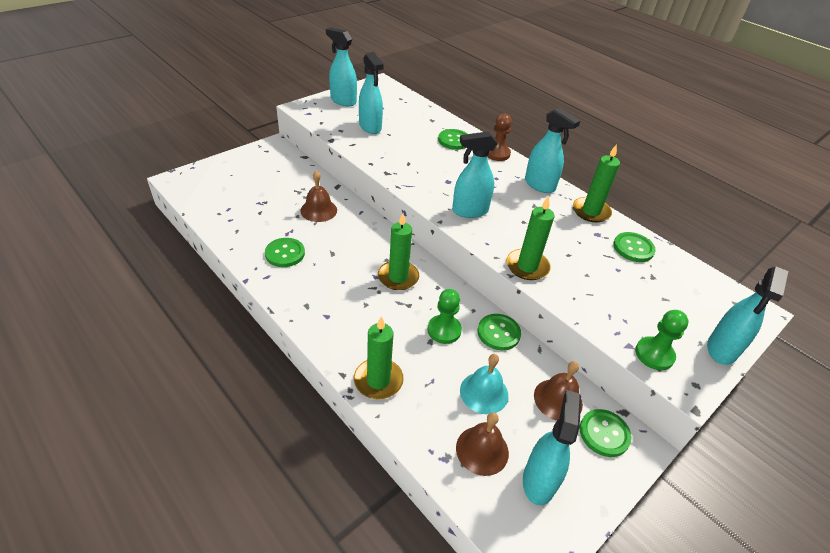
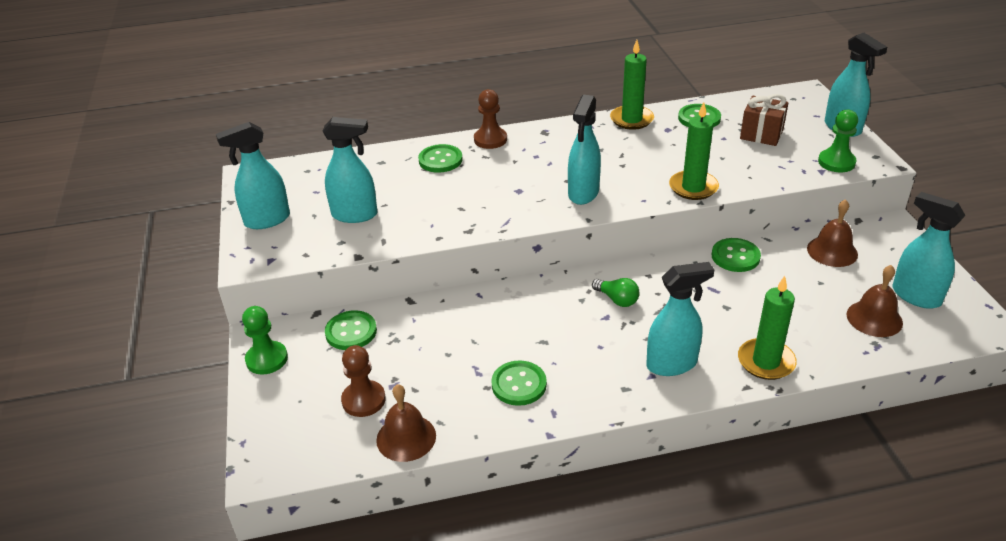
camera: 55 degrees left, 5 degrees down
brown bell [300,171,337,222] -> brown bell moved to [376,384,436,462]
green candle [378,213,419,290] -> green light bulb [592,278,639,307]
green pawn [427,289,462,344] -> green pawn moved to [242,306,288,374]
turquoise bell [460,354,508,414] -> none
turquoise spray bottle [525,107,581,193] -> turquoise spray bottle moved to [646,262,715,376]
green button [580,409,632,457] -> green button moved to [325,310,377,350]
none -> brown pawn [341,345,386,417]
none -> brown gift [740,94,788,146]

